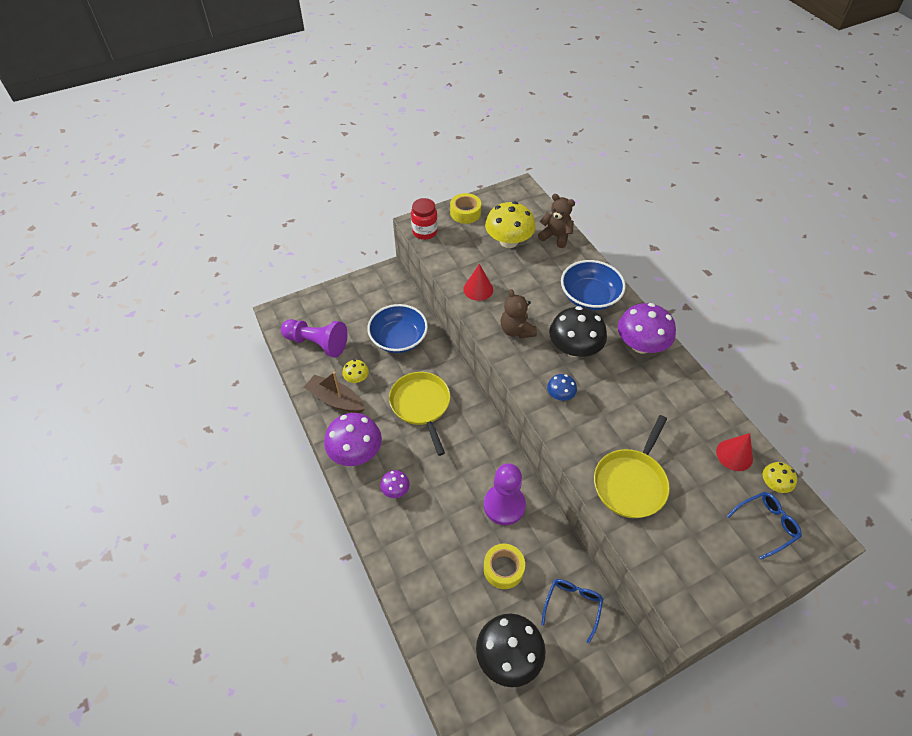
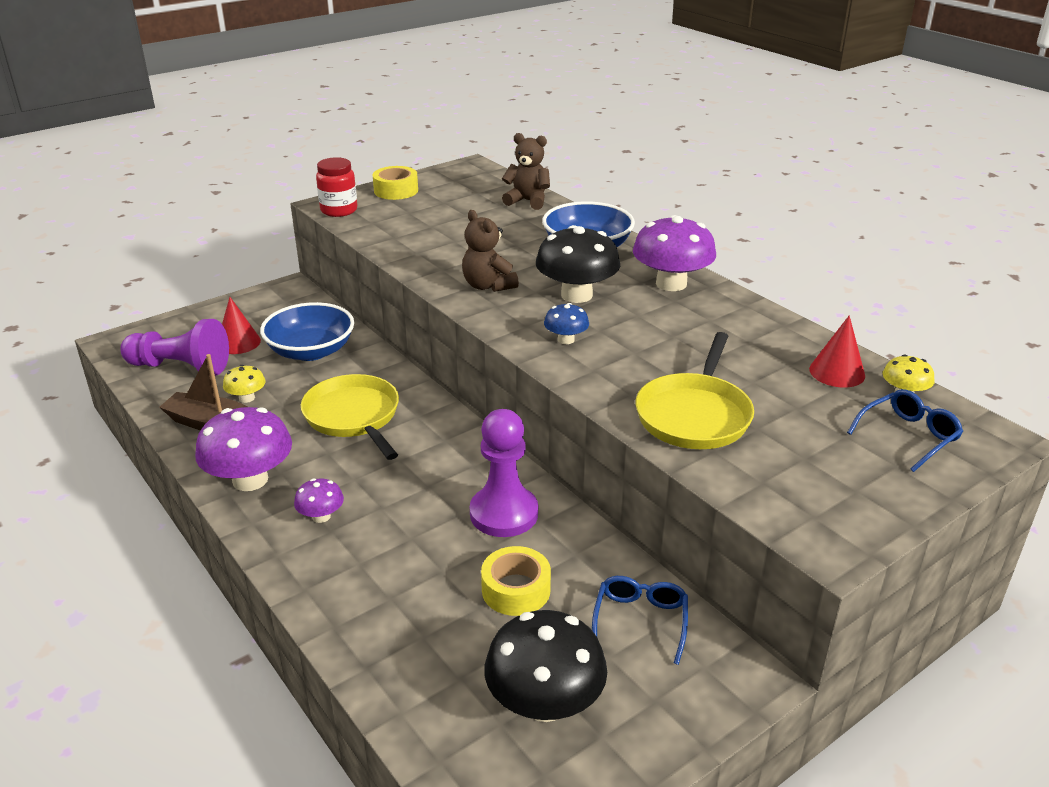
camera: 10 degrees left, 20 degrees down
red cone [463,264,493,301] -> red cone moved to [222,297,261,354]
yellow mushroom [485,202,536,248] -> none

